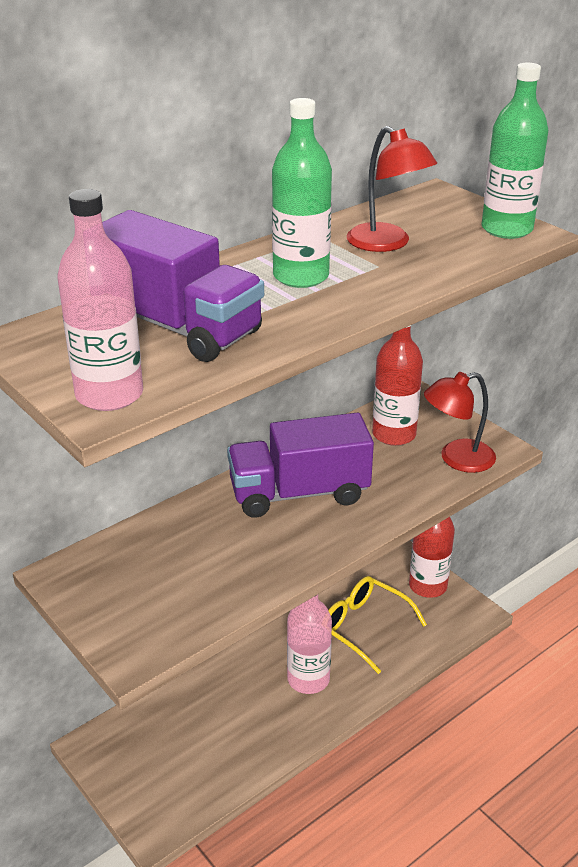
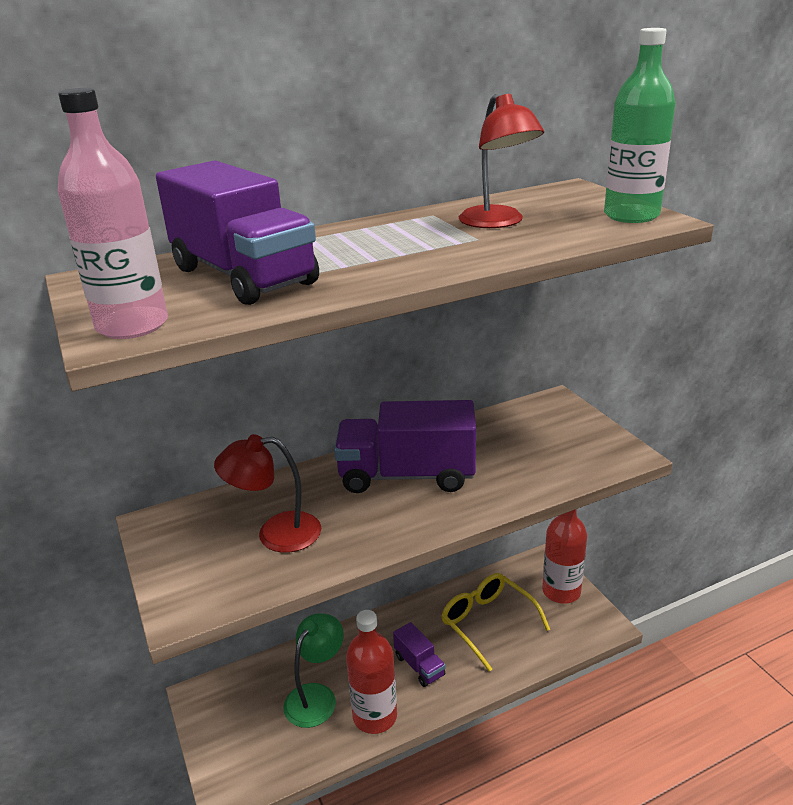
camera: 15 degrees right, 5 degrees down
green bottle [272,98,332,288] -> none
pink bottle [287,595,332,694] -> purple truck [393,622,445,687]
red bottle [372,325,423,446] -> red bottle moved to [346,610,397,734]
red lamp [424,372,496,473] -> red lamp moved to [214,434,321,553]
none -> green lamp [283,614,344,728]

